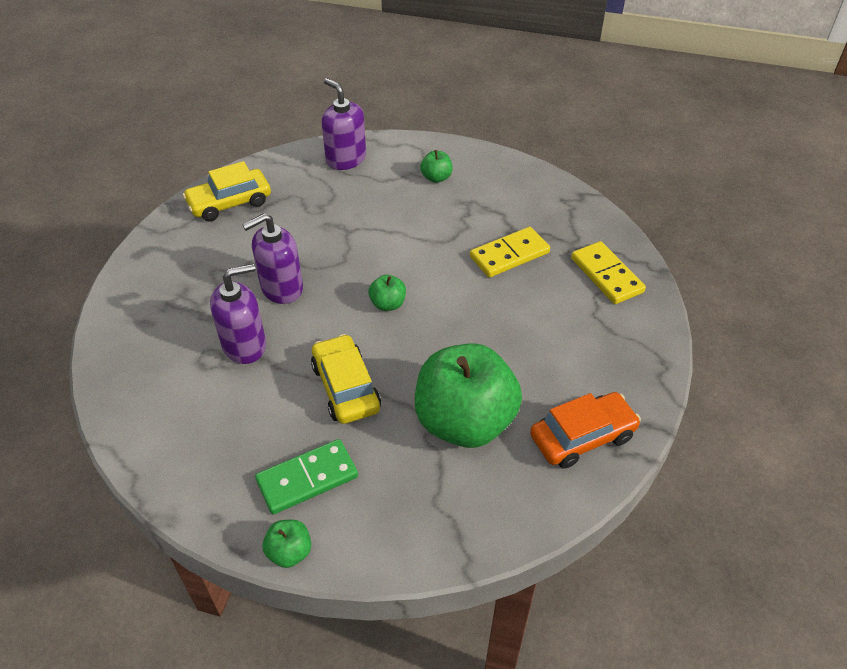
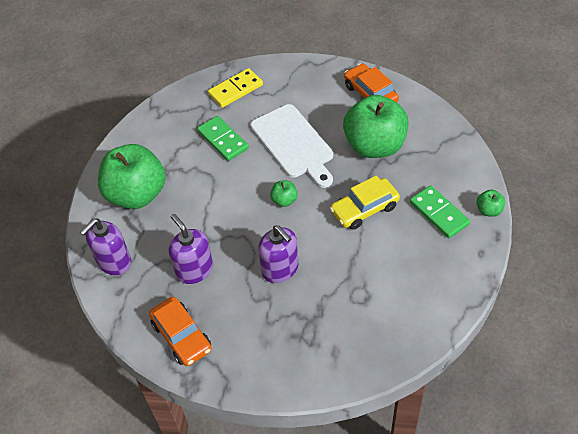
camera: 95 degrees left, 5 degrees up
yellow car [183,161,271,221] -> orange car [149,297,212,366]
purple soap dispenser [210,264,266,364] -> purple soap dispenser moved to [169,214,213,284]
green apple [420,150,453,183] -> green apple [98,144,166,209], size x2.45
yellow domino [470,227,550,278] -> green domino [197,116,249,161]
none -> white cutting board [251,104,333,188]

